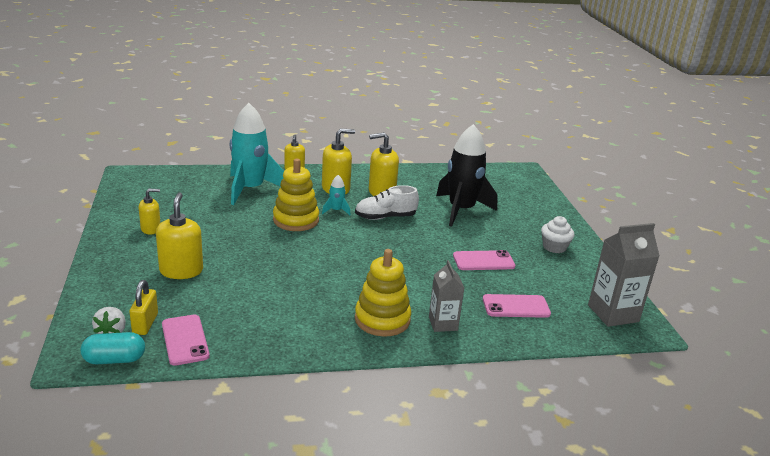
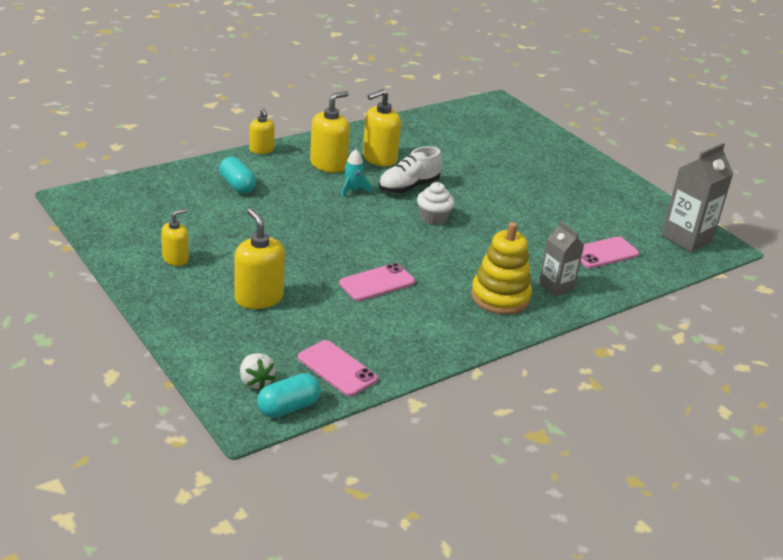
camera: 25 degrees left, 5 degrees up
yellow padlock [129,280,158,335] -> none
turquoise rocket [230,103,284,205] -> turquoise capsule [219,157,256,193]
yellow stacking toy [273,159,319,231] -> none
black rocket [436,124,498,227] -> none
pink phone [453,250,516,270] -> pink phone moved to [339,263,415,301]
white cupcake [541,216,575,253] -> white cupcake moved to [417,182,455,225]

